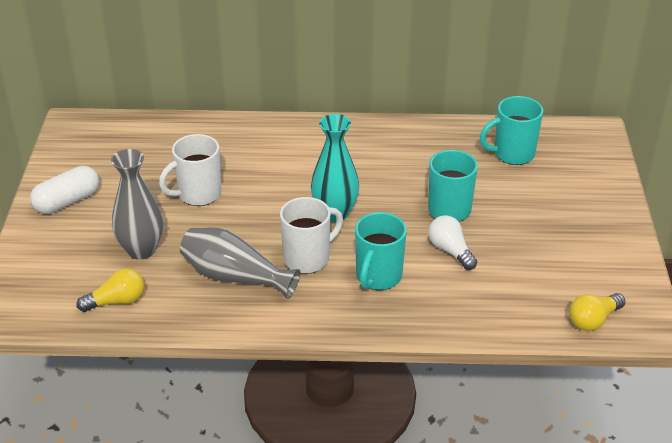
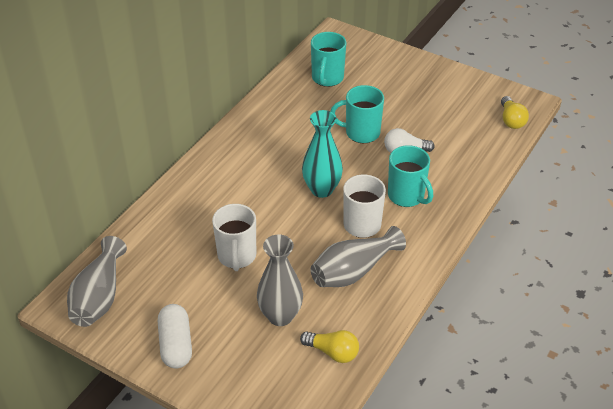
camera: 60 degrees left, 5 degrees up
yellow light bulb [77,268,144,312] -> yellow light bulb turned 105 degrees clockwise [300,330,359,363]
none -> grey vase [67,236,127,327]

